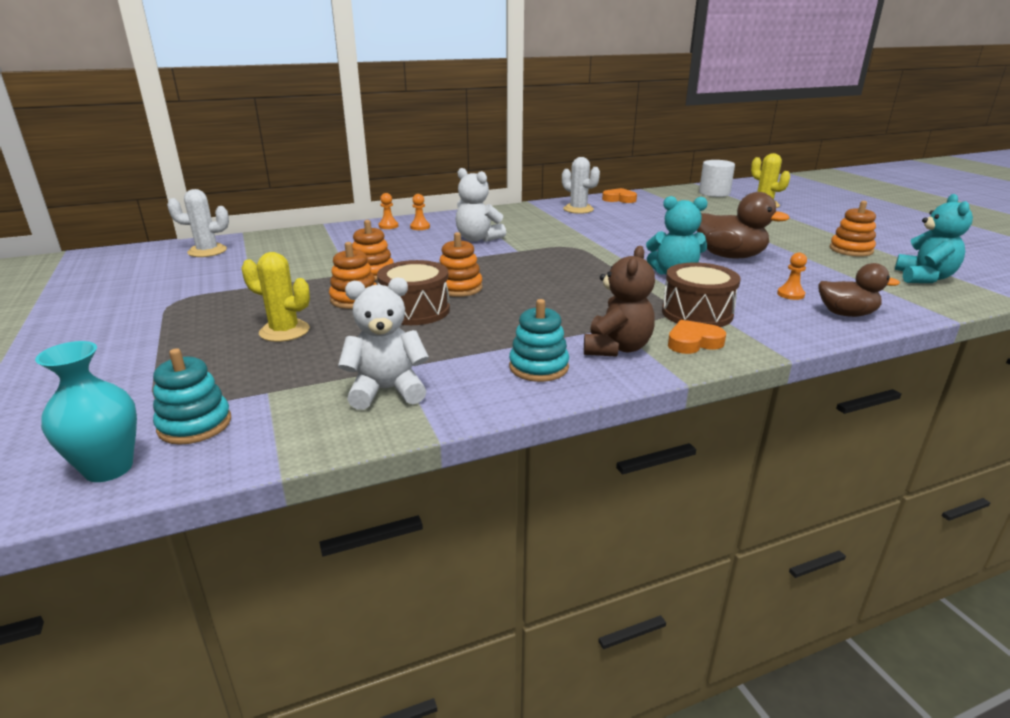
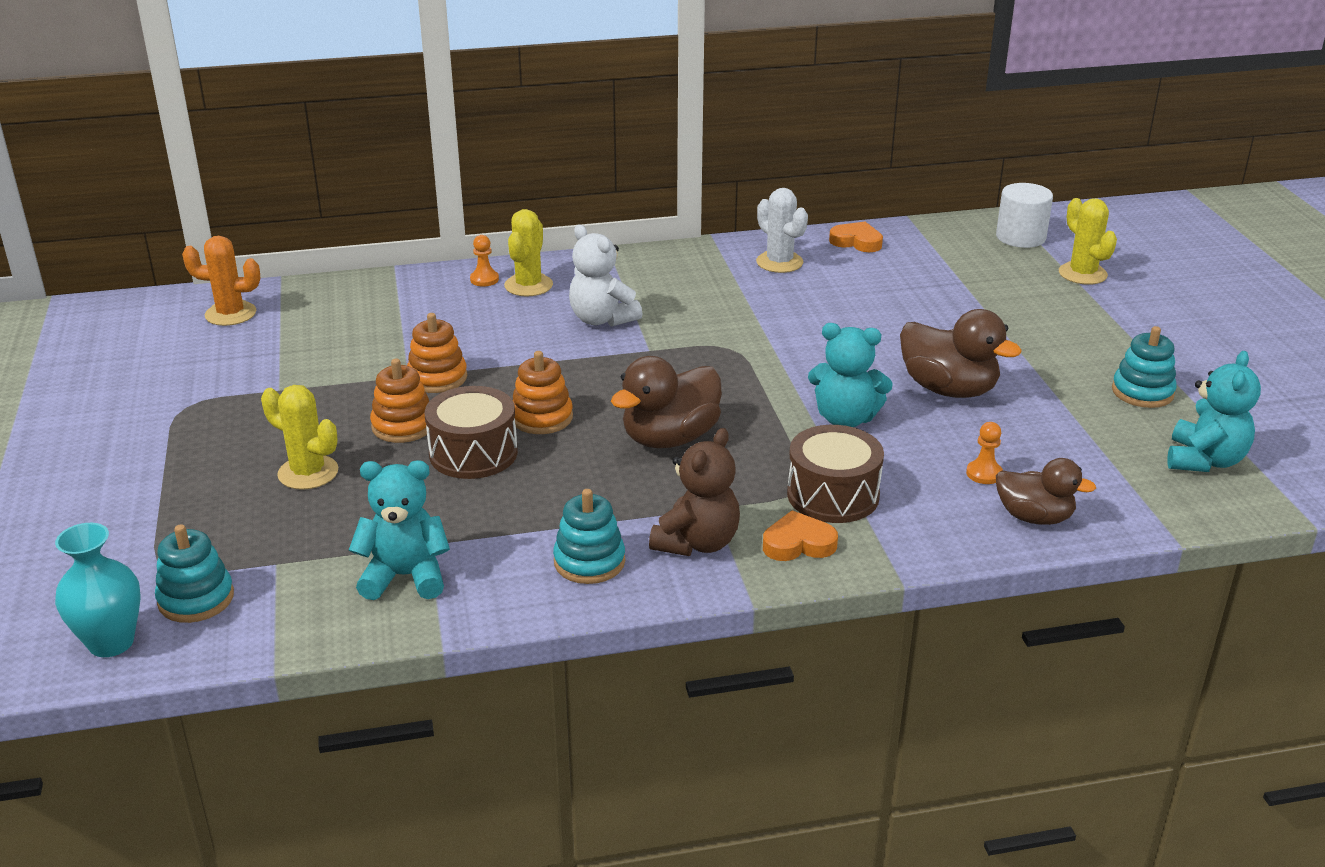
camera: 10 degrees right, 5 degrees up
white cactus [167,189,229,257] -> orange cactus [182,236,260,326]
white teddy bear [338,277,429,410] -> turquoise teddy bear [349,460,450,600]
orange pawn [410,194,430,230] -> yellow cactus [504,209,553,296]
orange stacking toy [830,201,876,257] -> turquoise stacking toy [1112,326,1177,408]
none -> brown duck [611,356,722,448]

